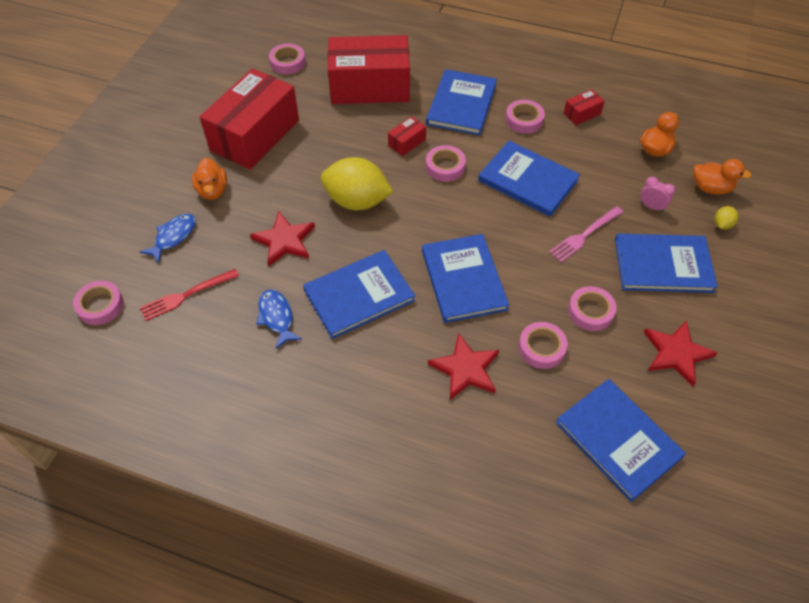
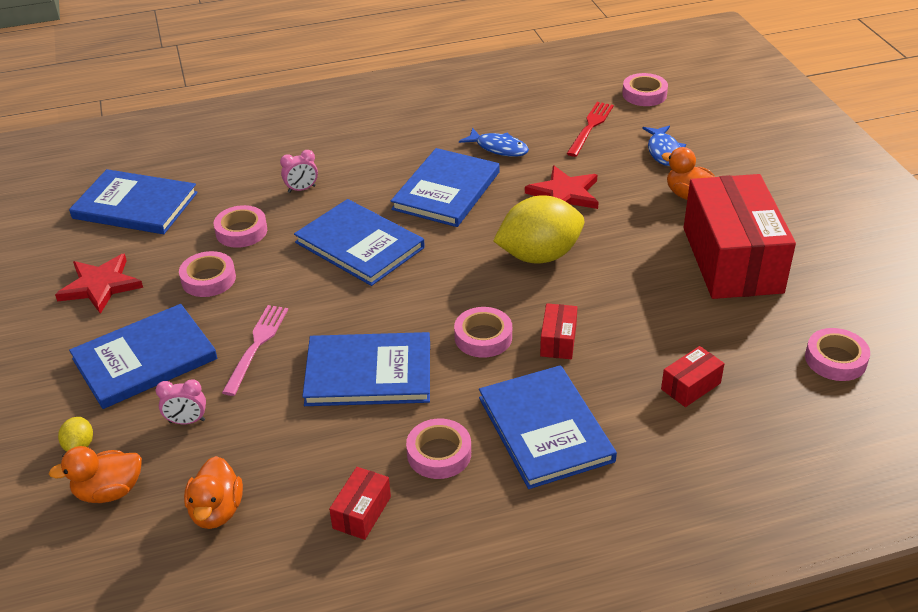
camera: 145 degrees right, 15 degrees down
red box [328,35,410,104] -> red box [661,346,725,407], size x0.40
red star [428,333,499,400] -> pink clock [280,150,318,193]

